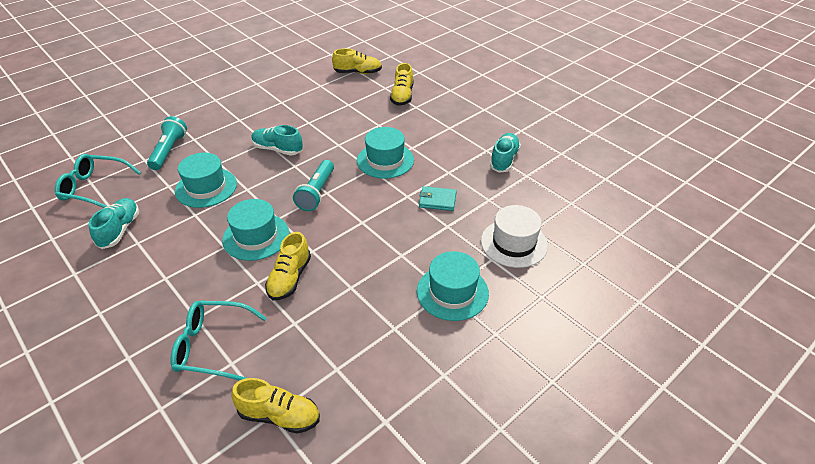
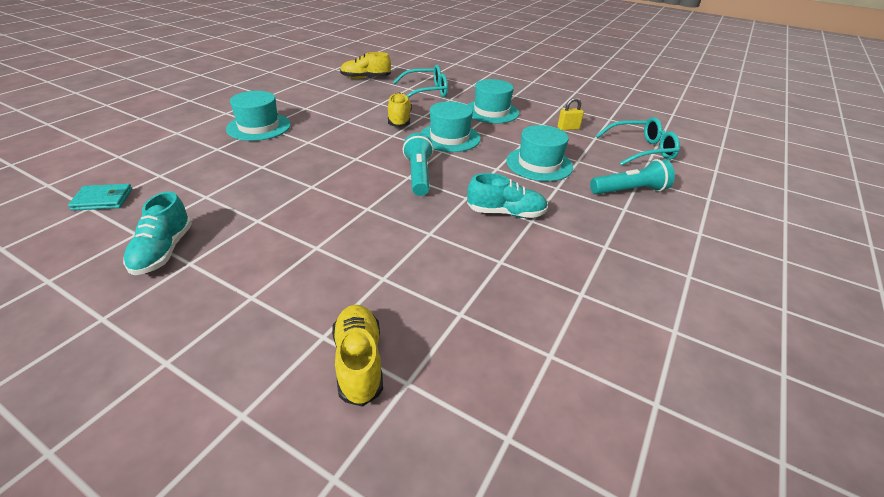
camera: 160 degrees right, 5 degrees down
turquoise shoe [89,198,139,249] -> yellow padlock [557,98,584,131]
turquoise flashlight [147,116,187,170] -> turquoise flashlight turned 90 degrees counterclockwise [590,159,675,194]
yellow shoe [332,48,382,74] -> none
turquoise hat [357,127,414,179] -> turquoise hat moved to [467,79,519,123]
turquoise wallet [419,186,457,211] -> turquoise wallet moved to [68,184,132,211]
white hat [481,205,548,268] -> none

